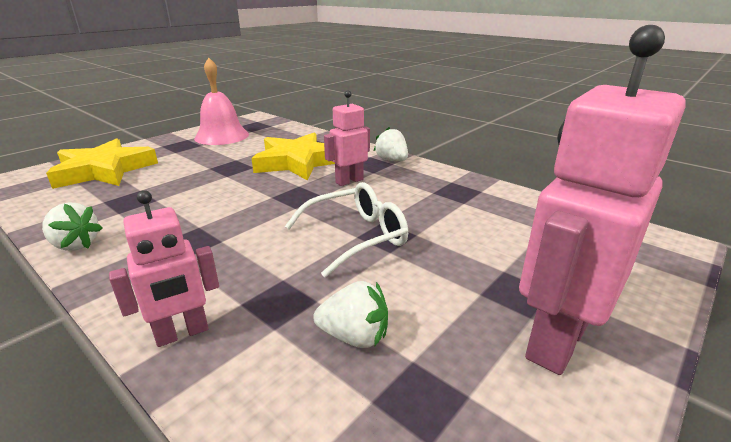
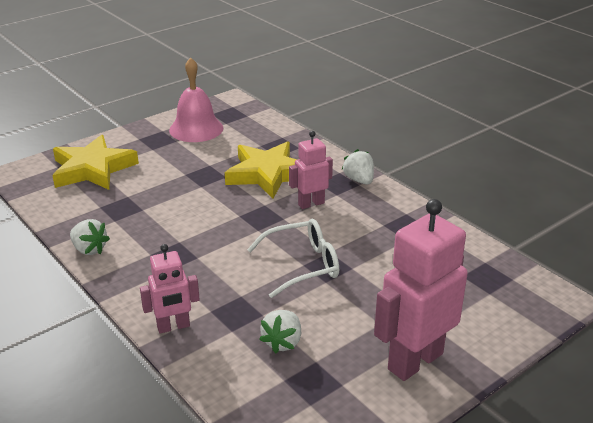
camera: 10 degrees right, 5 degrees up
white strawberry [313,281,388,348] -> white strawberry turned 90 degrees clockwise [259,310,301,353]

